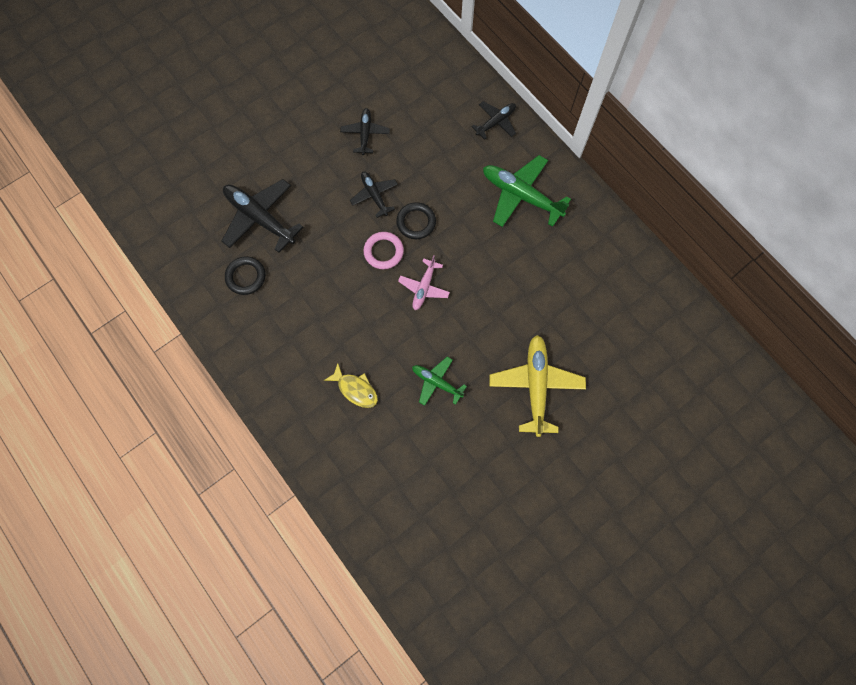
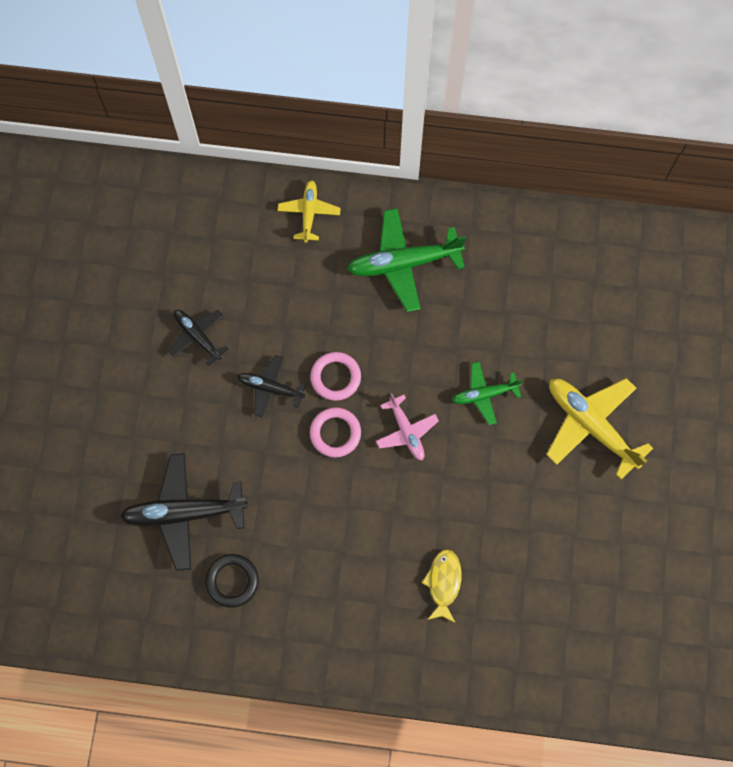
camera: 45 degrees left, 0 degrees up
yellow fish [324,363,378,408] -> yellow fish turned 75 degrees counterclockwise [422,549,461,623]
black ring [396,202,436,239] -> pink ring [310,352,361,401]
green plane [412,357,467,406] -> green plane moved to [452,362,522,425]
black plane [471,101,516,140] -> yellow plane [277,180,341,243]

